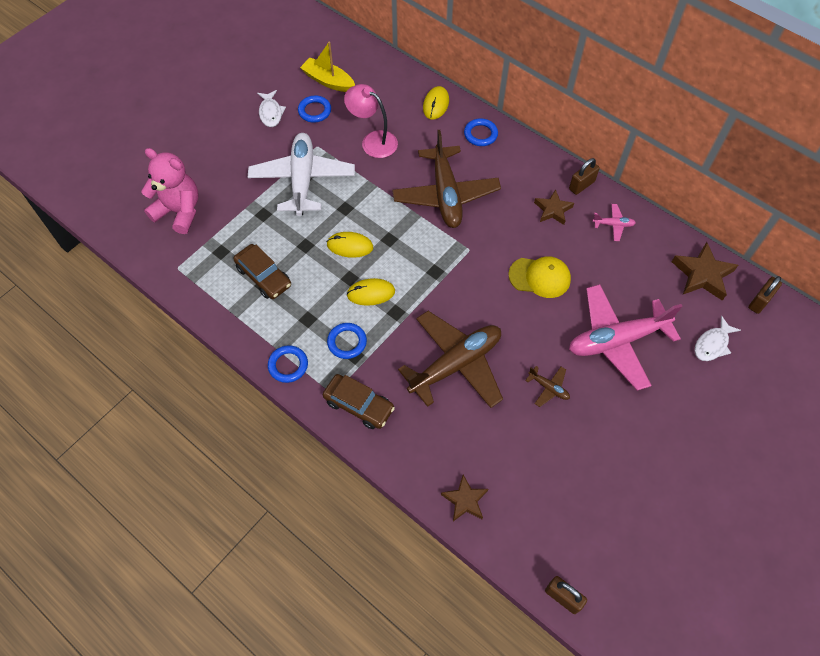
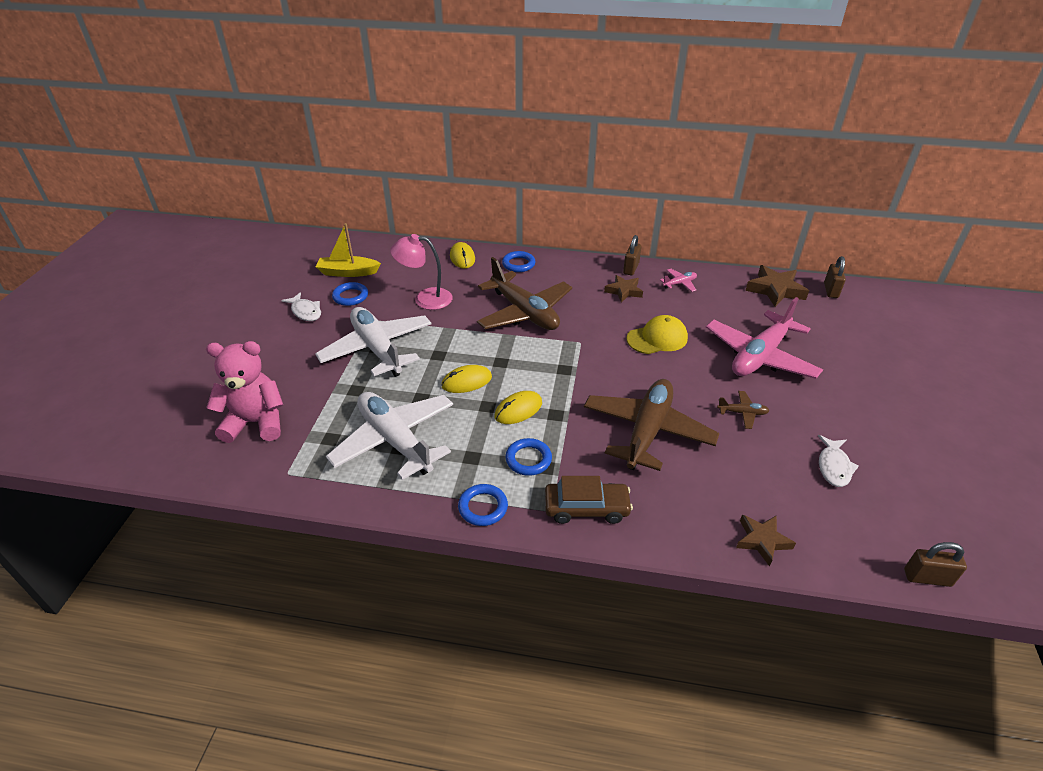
camera: 30 degrees left, 20 degrees down
brown car [233,244,291,299] -> white plane [326,392,453,480]
white fish [694,316,741,361] -> white fish moved to [818,435,859,487]

